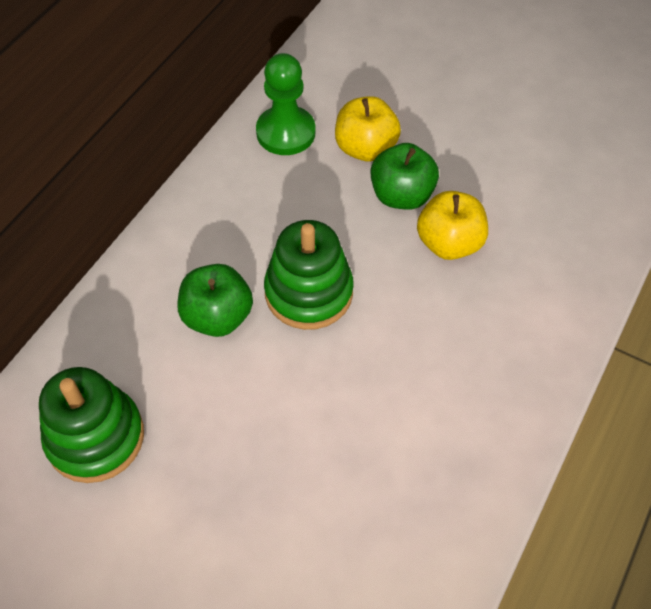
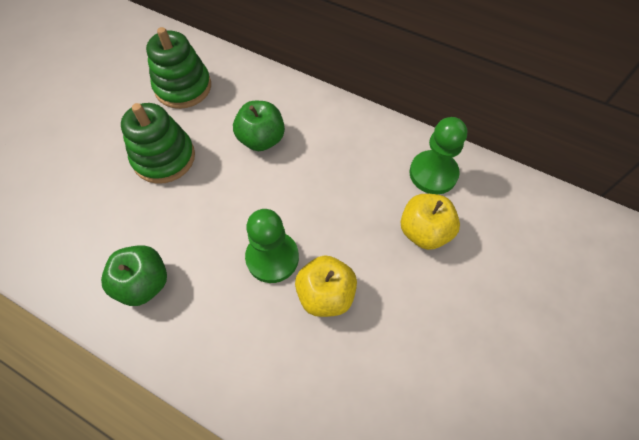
camera: 90 degrees right, 5 degrees up
green stacking toy [264,220,354,330] -> green stacking toy moved to [121,103,195,184]
green apple [370,143,439,209] -> green apple moved to [101,245,167,306]
none -> green pawn [245,209,299,283]

